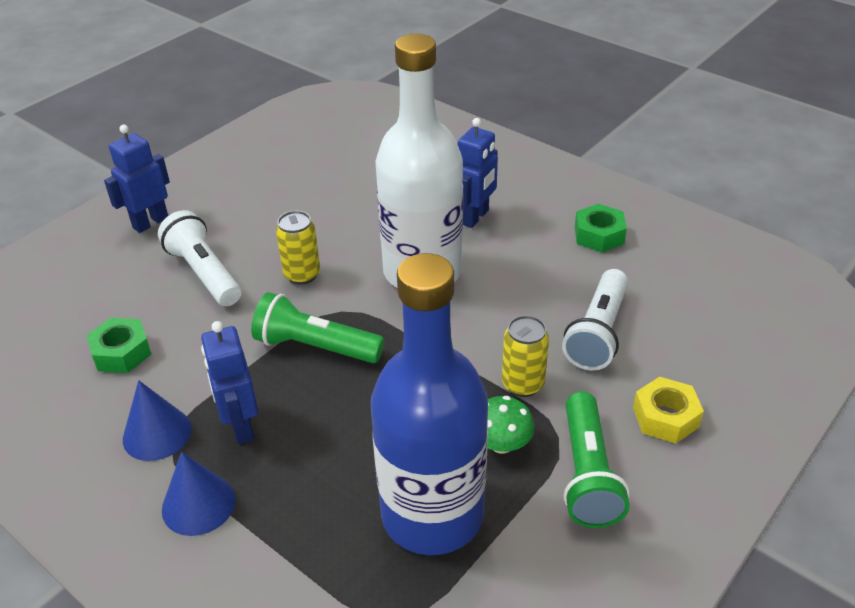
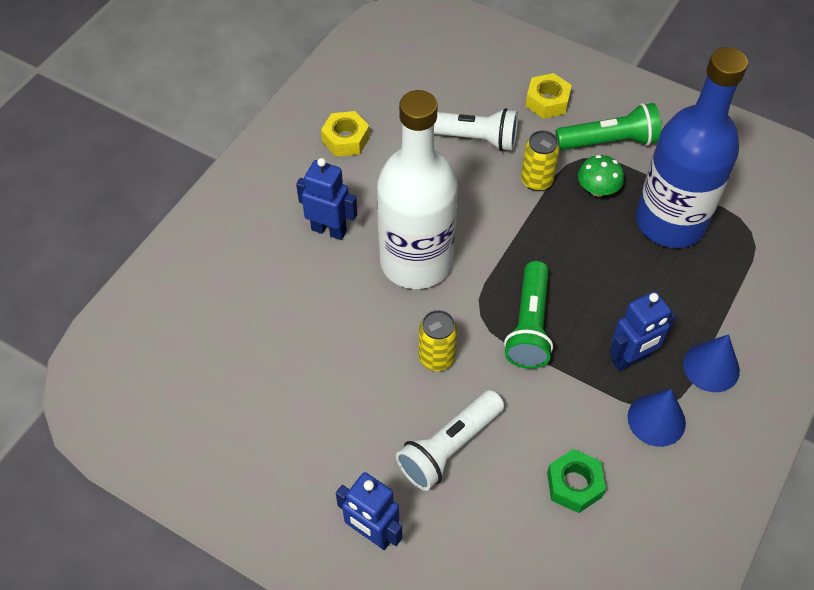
camera: 100 degrees left, 15 degrees up
green nut [575,204,627,253] -> yellow nut [321,111,370,157]

